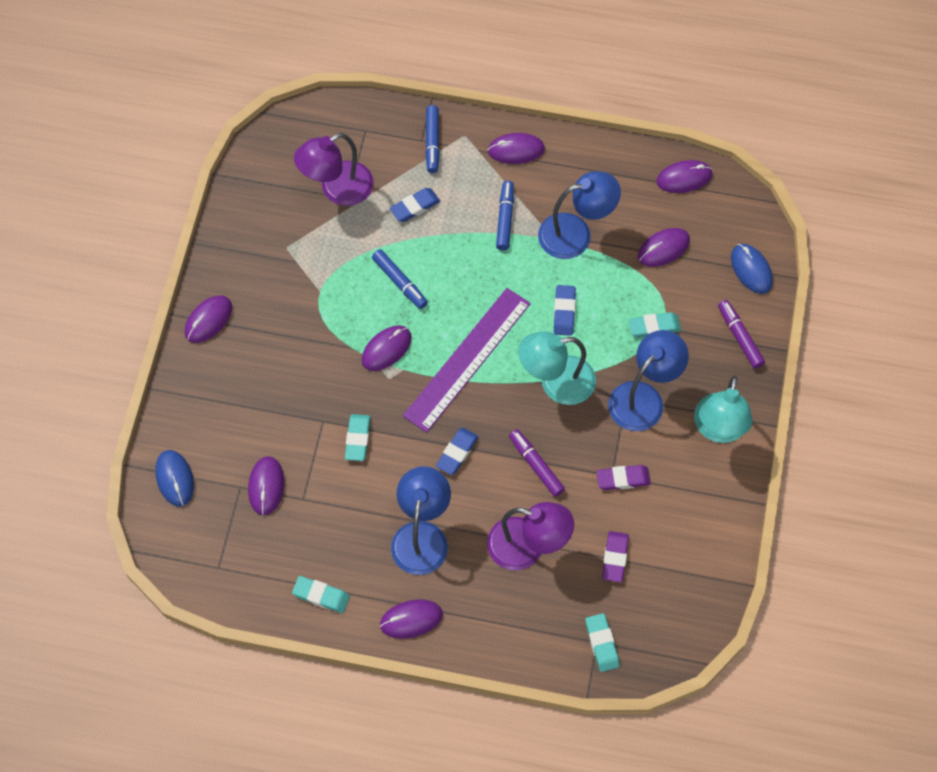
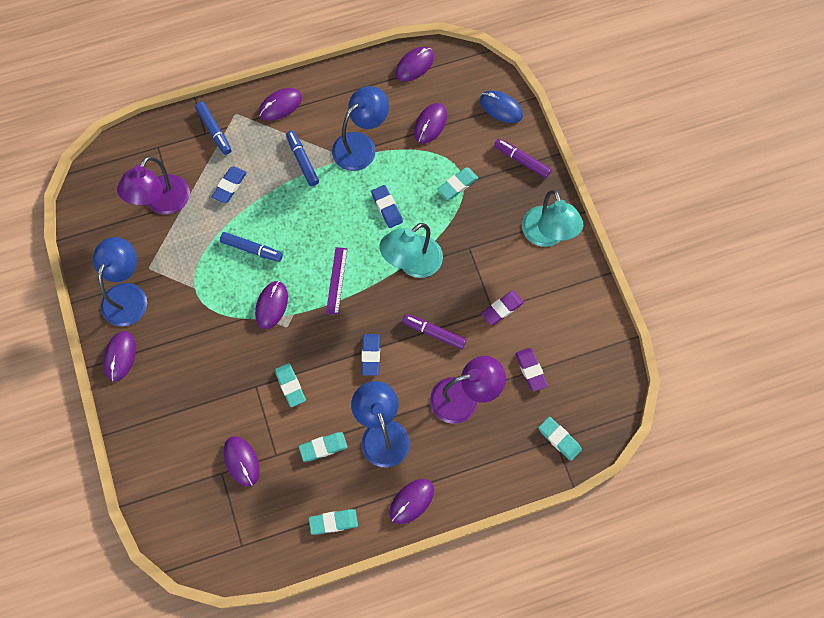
camera: 30 degrees left, 5 degrees up
blue mouse [155,450,194,507] -> none
purple ruler [403,288,531,433] -> purple ruler [326,247,348,315], size x0.48
blue lamp [608,330,689,431] -> blue lamp moved to [93,237,147,326]
none -> turquoise eraser [299,432,348,462]

